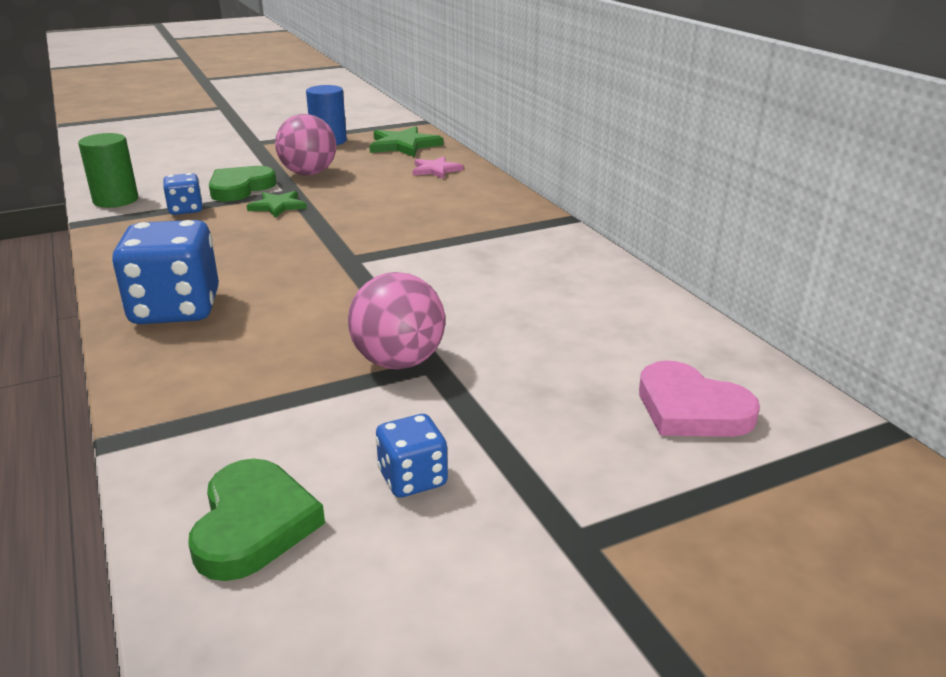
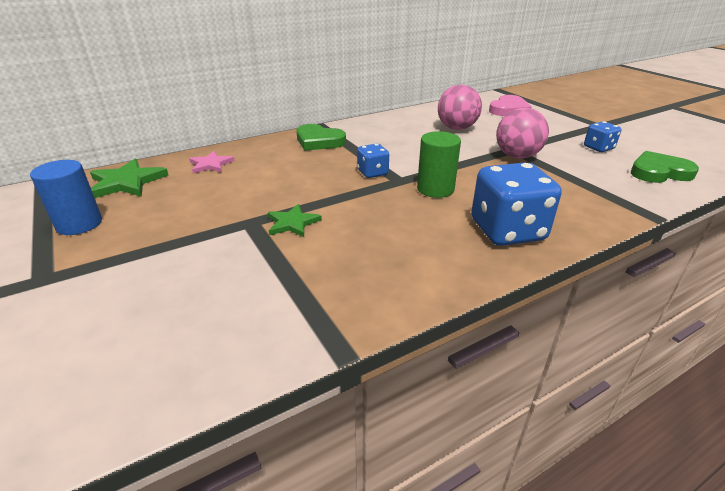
camera: 95 degrees left, 5 degrees up
green cylinder [78,133,138,208] -> green cylinder moved to [417,131,461,198]
blue dice [163,173,203,215] -> blue dice moved to [357,144,389,178]
green heart [209,166,277,201] -> green heart moved to [296,124,346,151]
pink ball [275,114,336,175] -> pink ball moved to [438,85,482,130]

